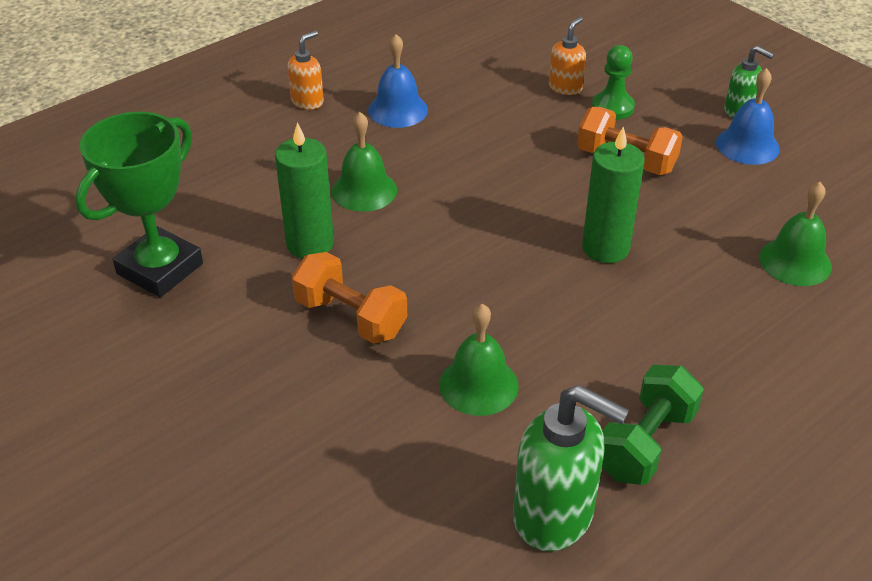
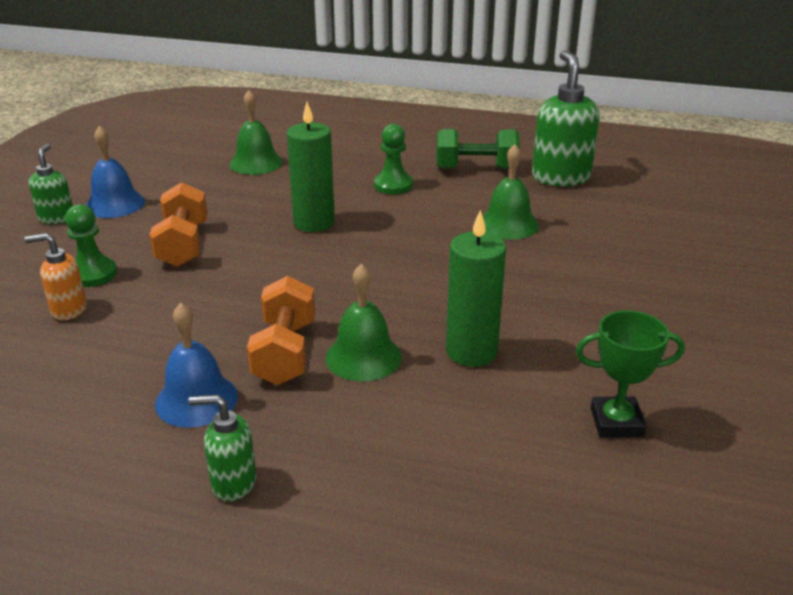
camera: 125 degrees left, 10 degrees down
green trophy [75,112,203,297] -> green trophy [576,310,685,438], size x0.61
orange soap dispenser [287,31,324,110] -> green soap dispenser [188,394,257,501]
orange dumbbell [292,252,407,344] -> orange dumbbell moved to [247,276,315,385]
none -> green pawn [374,124,413,194]

